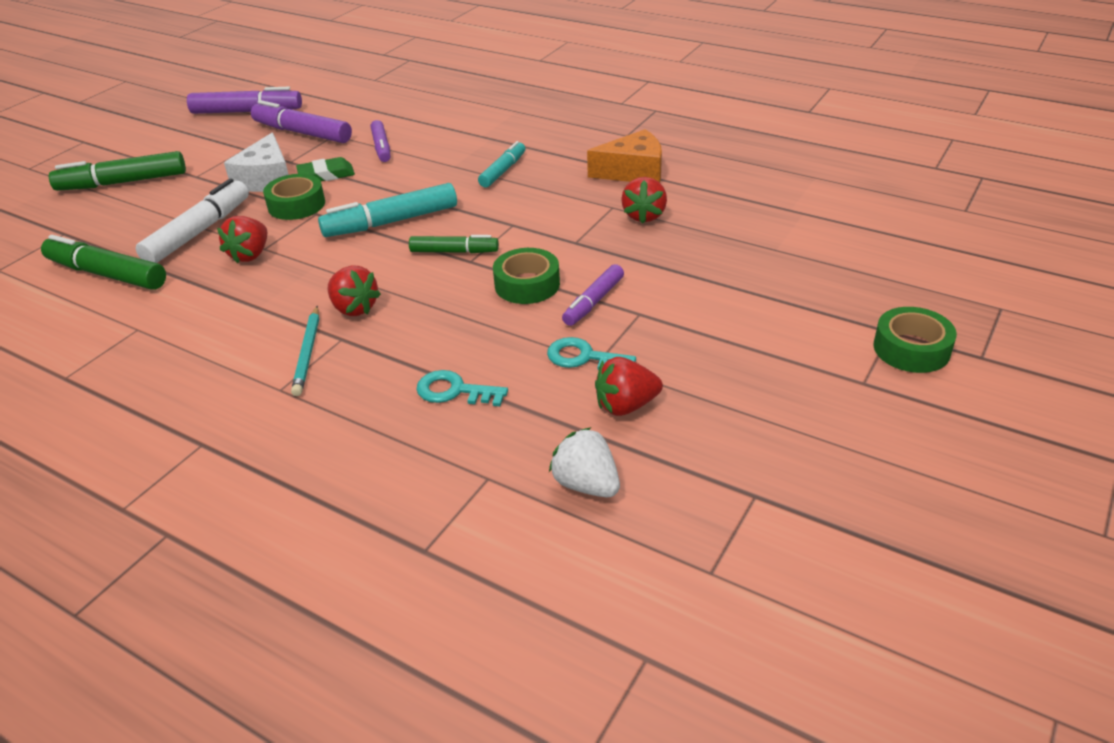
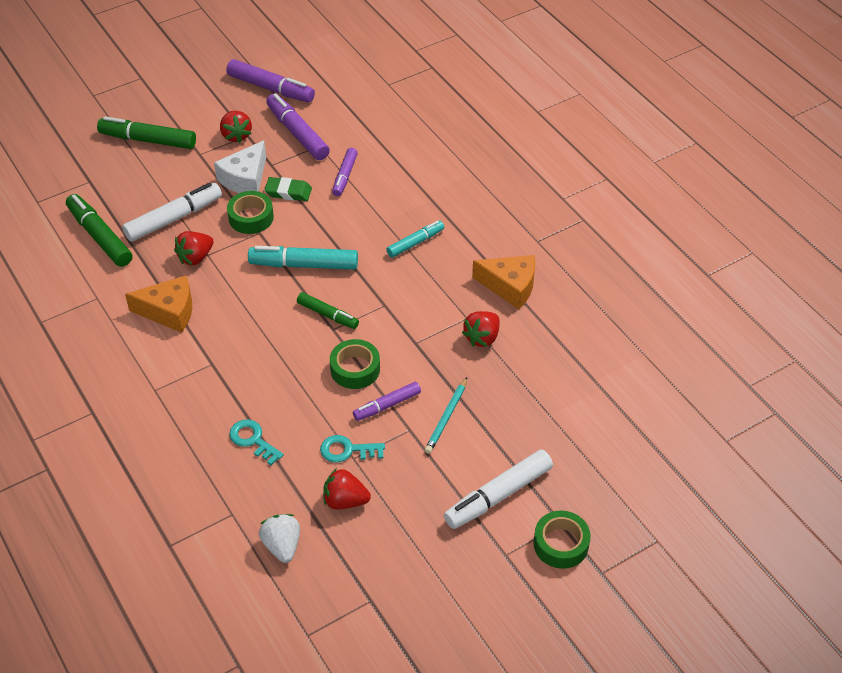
camera: 25 degrees right, 10 degrees up
turquoise pencil [291,306,319,396] -> turquoise pencil moved to [424,377,467,454]
red strawberry [328,265,381,316] -> red strawberry moved to [220,111,252,143]
turquoise key [547,337,636,370] -> turquoise key turned 45 degrees counterclockwise [320,435,385,463]
none -> orange cheese [125,276,192,333]
none -> white marker [444,449,553,529]

